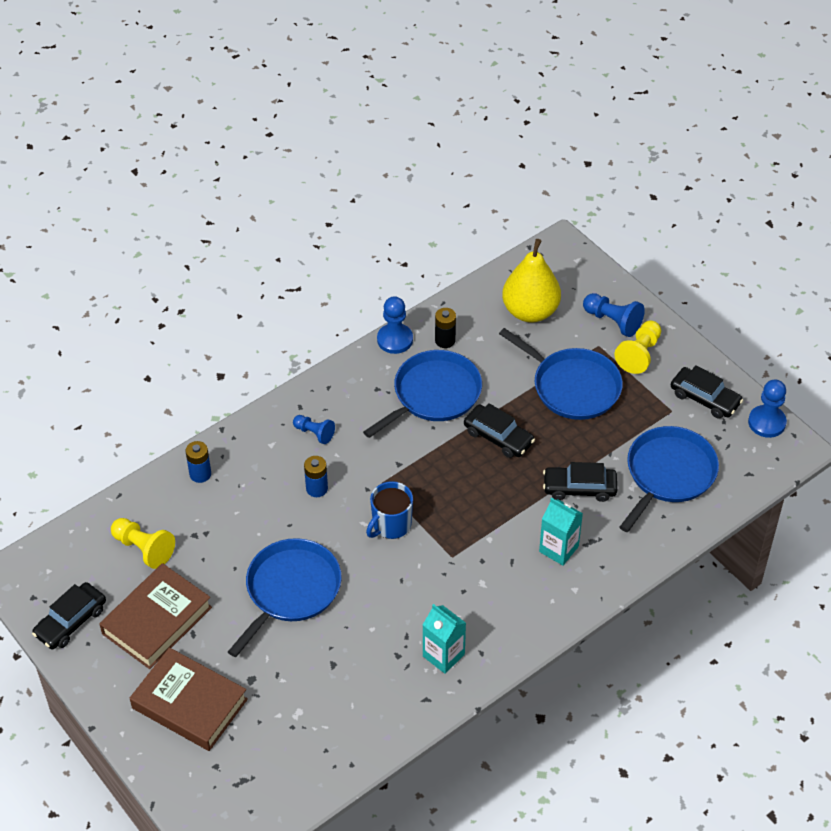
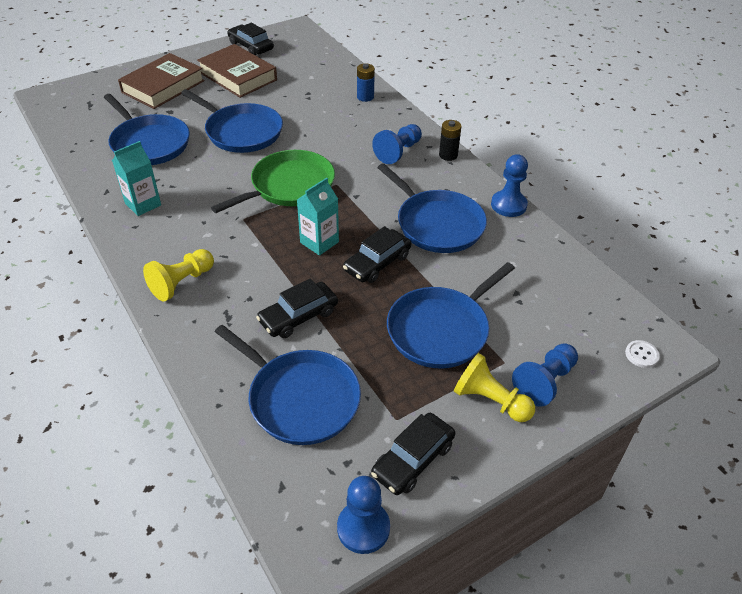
camera: 95 degrees right, 5 degrees down
yellow pawn [111,518,175,569] -> yellow pawn moved to [143,249,214,302]
blue pawn [293,415,335,444] -> blue pawn [372,124,422,164], size x1.51
blue battery [304,456,328,497] -> none
blue mug [366,481,413,539] -> green pan [211,150,335,213]
black battery [435,308,456,348] -> black battery moved to [439,120,461,161]
yellow pear [502,239,561,323] -> none
turquoise carton [539,498,583,566] -> turquoise carton moved to [297,178,339,256]
black car [543,462,617,502] -> black car turned 135 degrees counterclockwise [256,278,338,338]
none -> blue pan [104,94,190,165]
none -> white button [625,340,660,368]

